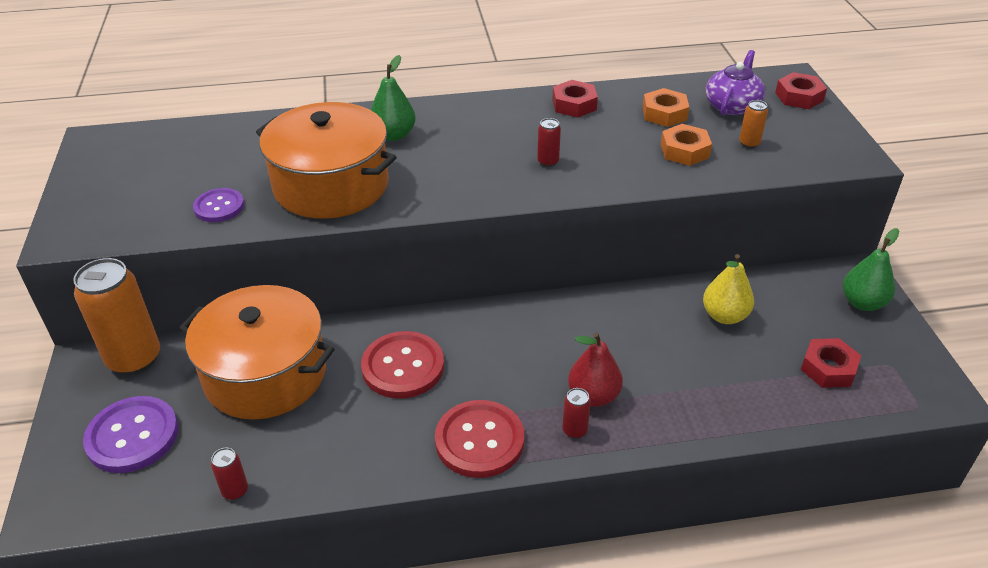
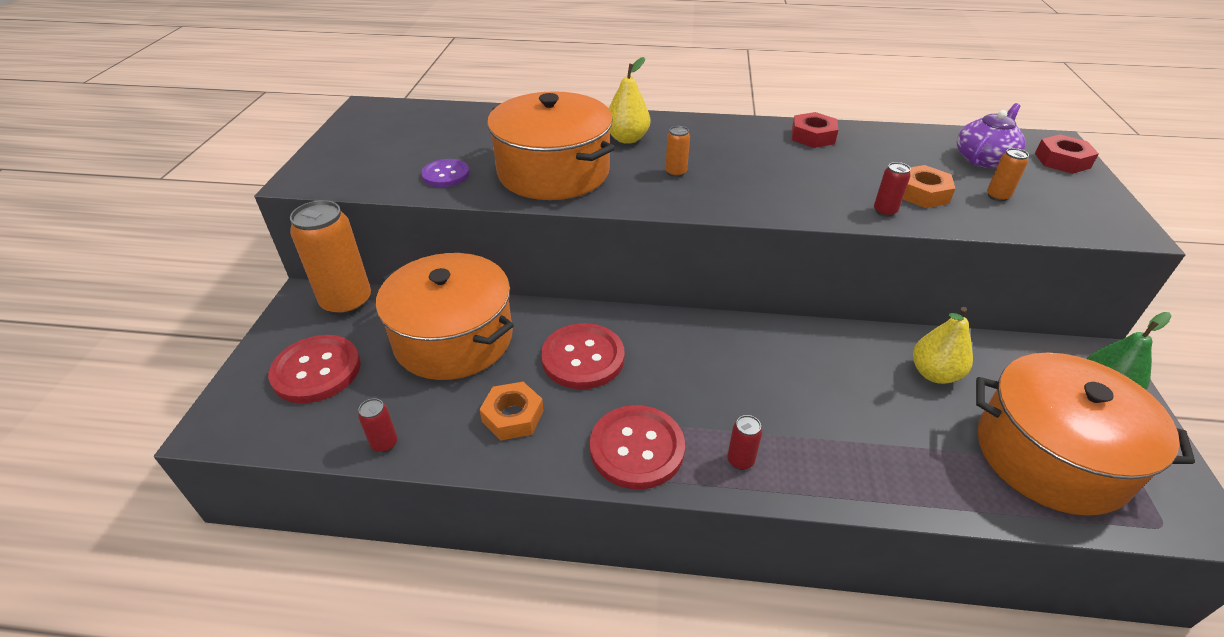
camera: 15 degrees right, 0 degrees up
purple button [83,396,178,473] -> red button [268,335,361,403]
green pear [371,55,416,141] -> yellow pear [609,57,650,144]
red can [537,118,561,167] -> red can moved to [874,162,911,217]
red pear [568,333,623,407] -> none
orange nut [643,88,689,127] -> orange nut moved to [479,382,544,441]
red nut [801,338,861,388] -> orange pot [976,353,1195,516]
none -> orange can [665,126,690,177]

